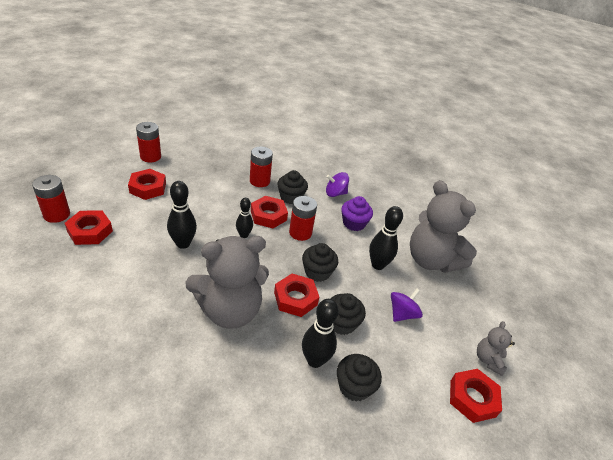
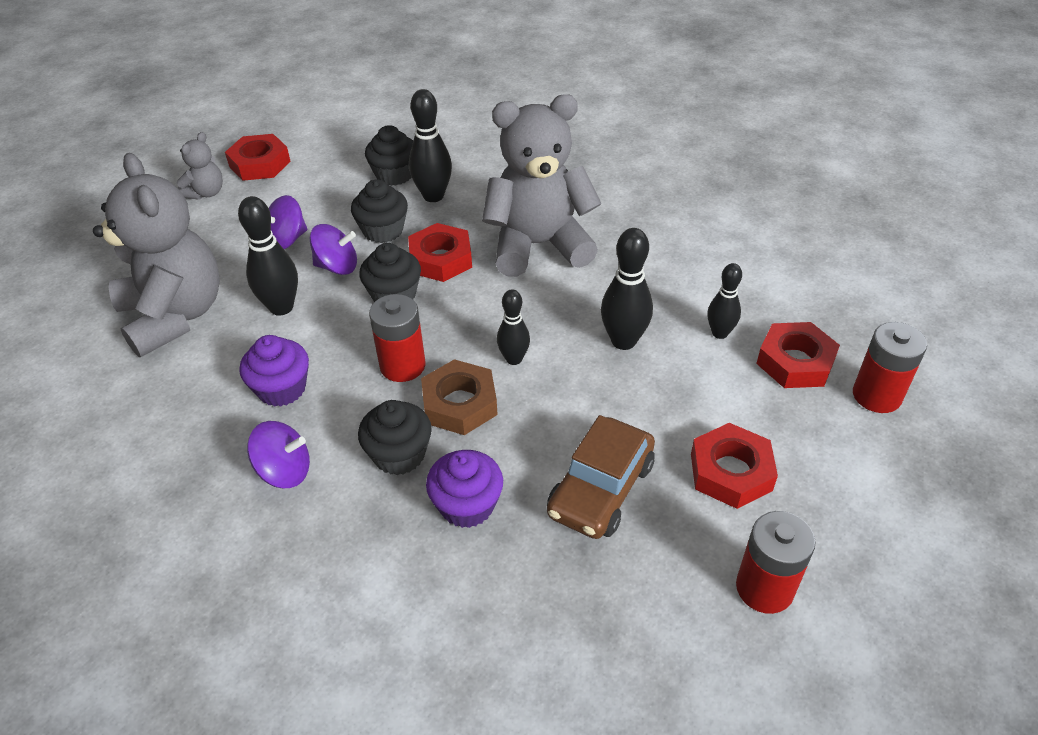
camera: 165 degrees left, 5 degrees up
red battery [250,146,273,187] -> purple cupcake [426,450,503,528]
red nut [251,196,288,228] -> brown nut [421,359,498,435]
none -> purple spinning top [309,224,357,275]
none -> brown car [547,415,655,539]
none -> black bowling pin [707,263,742,339]

